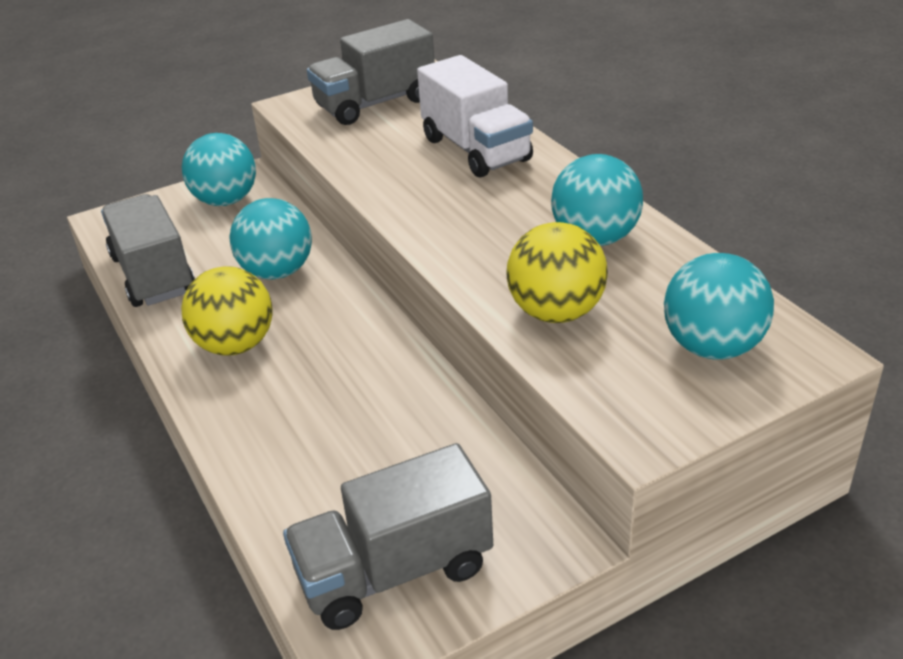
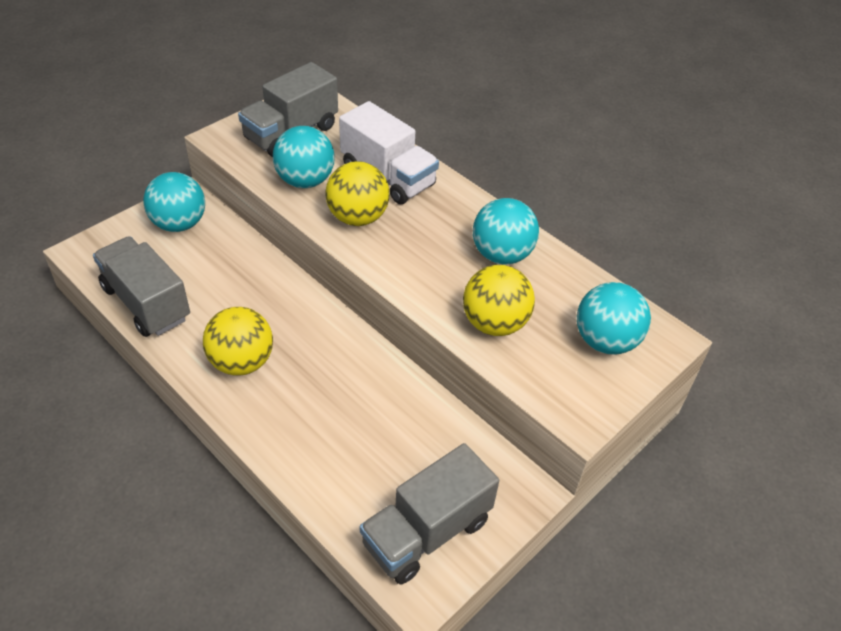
camera: 20 degrees left, 10 degrees up
turquoise ball [229,198,312,280] -> turquoise ball moved to [273,126,335,188]
none -> yellow ball [326,161,390,226]

